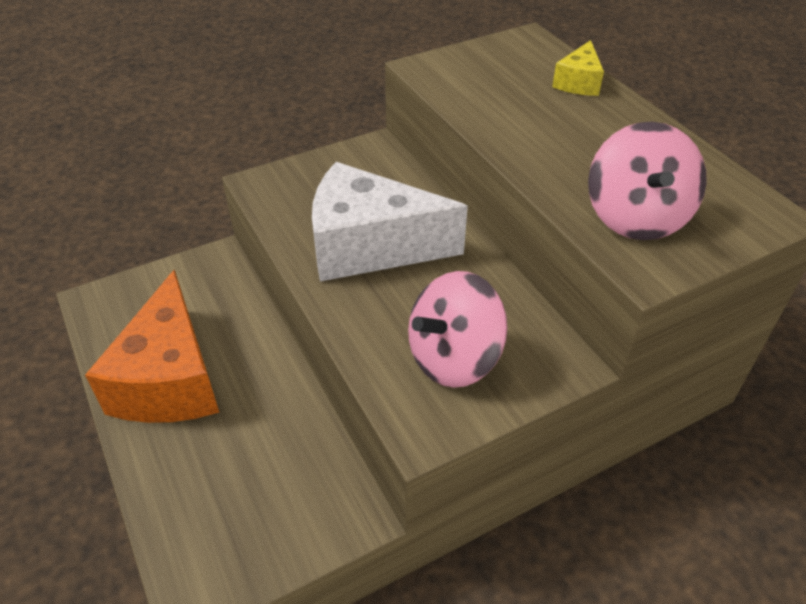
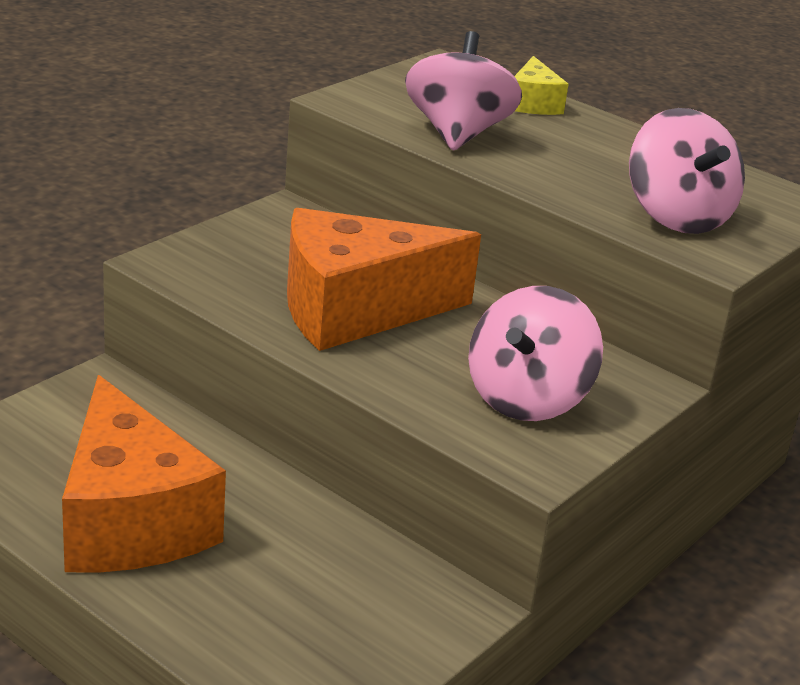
camera: 25 degrees left, 15 degrees down
white cheese [312,162,468,281] -> orange cheese [287,208,481,351]
none -> pink spinning top [405,31,522,150]

